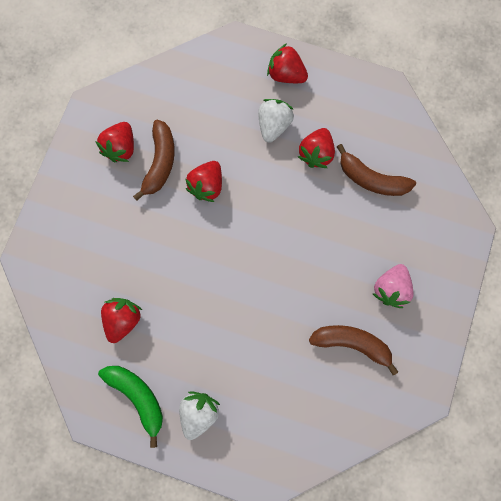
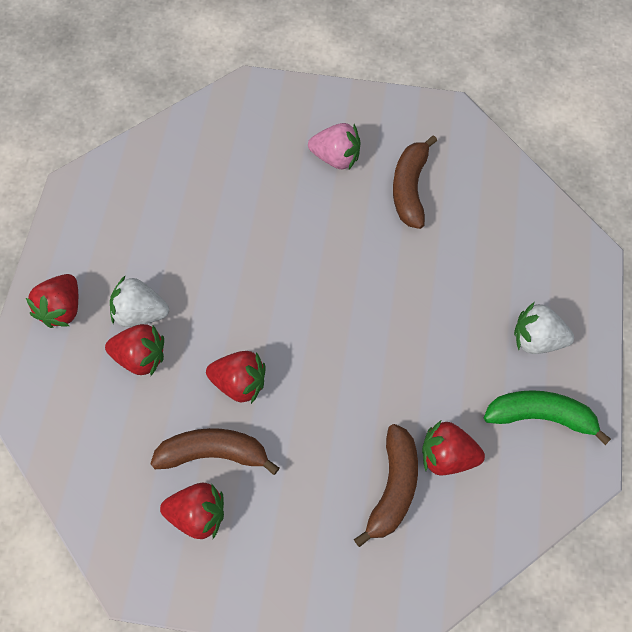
camera: 100 degrees left, 15 degrees down
green banana [98,366,163,448] -> green banana turned 60 degrees clockwise [484,390,611,445]
red strawberry [298,128,335,168] -> red strawberry moved to [105,324,164,376]
brown banana [337,144,416,196] -> brown banana moved to [354,424,418,547]

